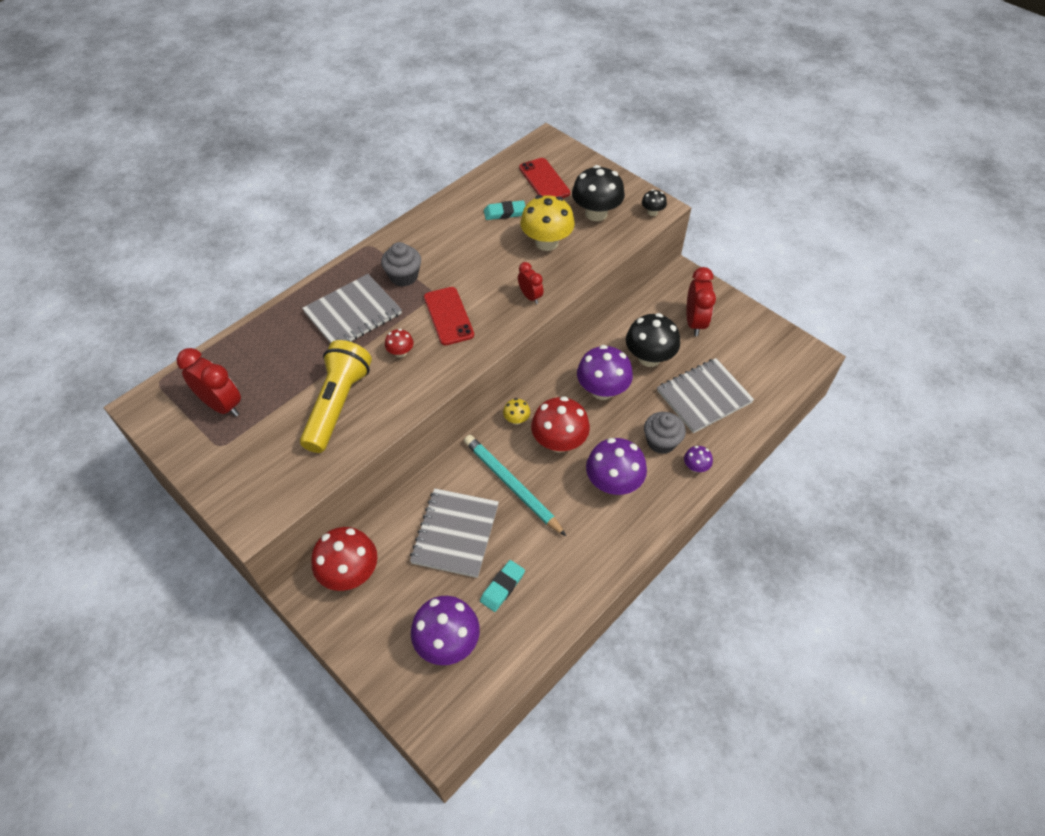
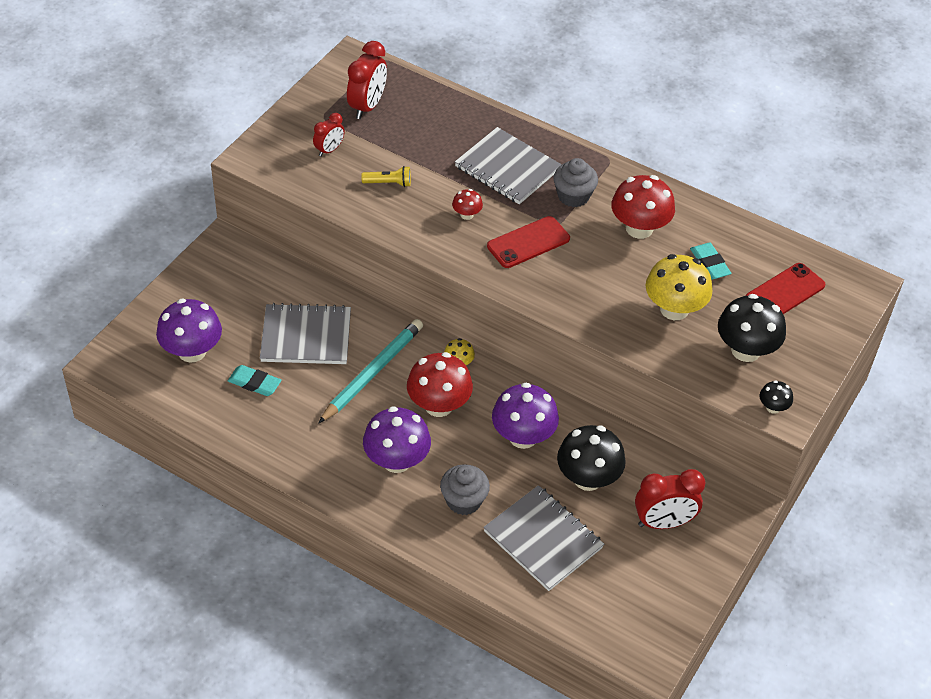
camera: 75 degrees right, 5 degrees down
yellow flashlight [300,340,372,453] -> yellow flashlight [361,166,411,187], size x0.44
red mushroom [311,527,377,591] -> red mushroom moved to [611,175,675,239]
red clock [518,262,544,304] -> red clock moved to [313,113,345,157]
purple mushroom [684,446,713,472] -> none

